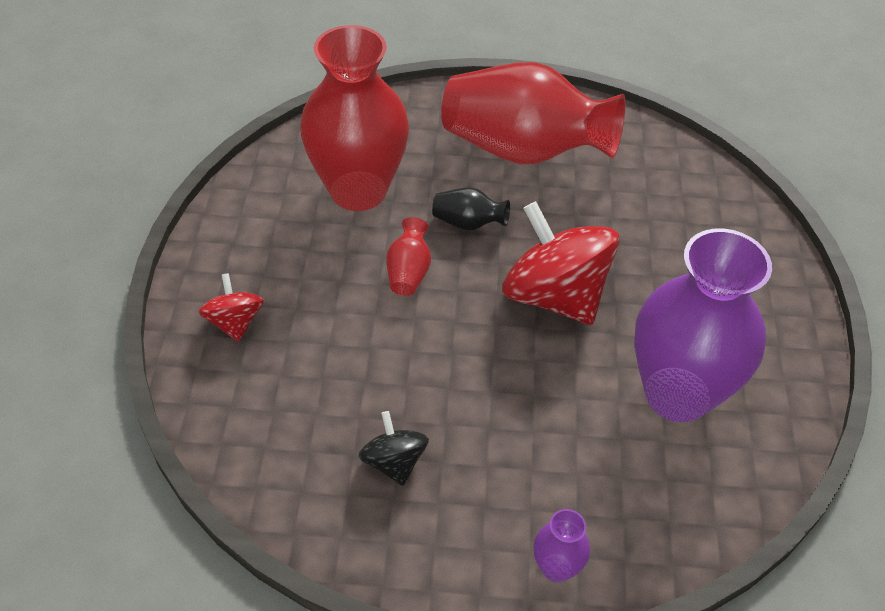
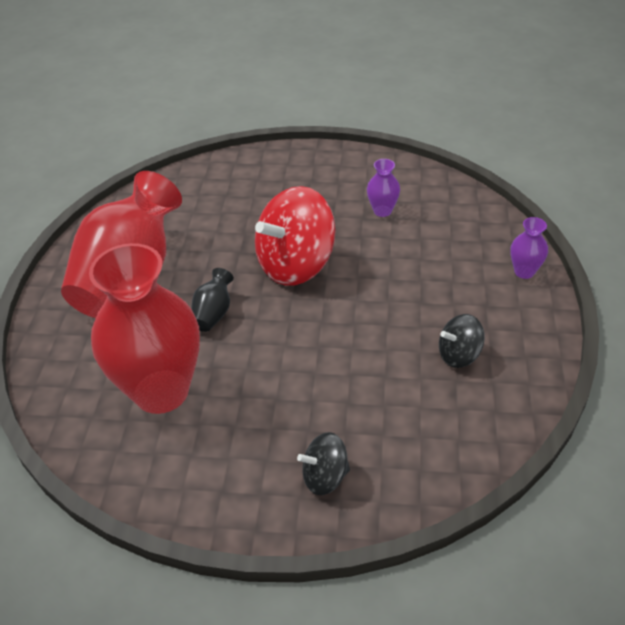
camera: 85 degrees left, 5 degrees down
red spinning top [198,273,264,342] -> black spinning top [297,432,350,495]
red vase [386,217,431,296] -> none
purple vase [634,228,772,422] -> purple vase [367,159,400,217], size x0.41

